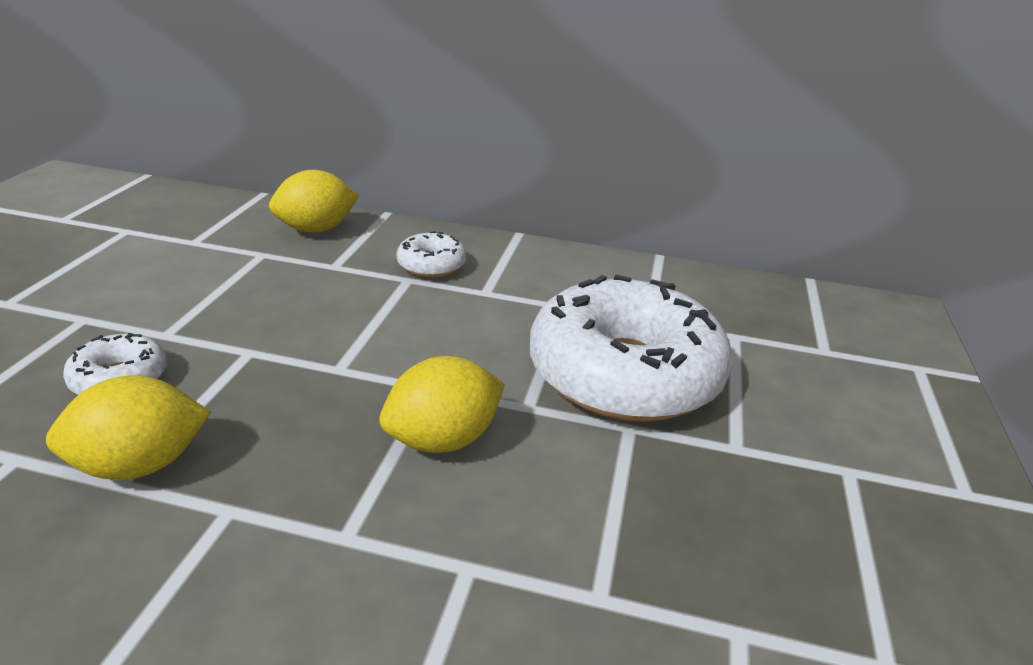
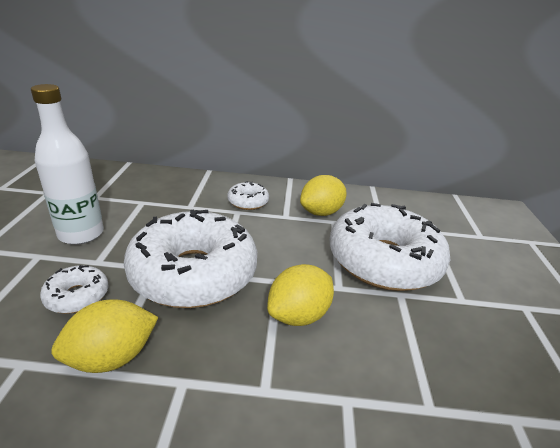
camera: 10 degrees left, 0 degrees up
yellow lemon [269,170,359,233] -> yellow lemon moved to [300,175,346,216]
none -> white bottle [31,84,104,245]
none -> white donut [124,210,257,308]

